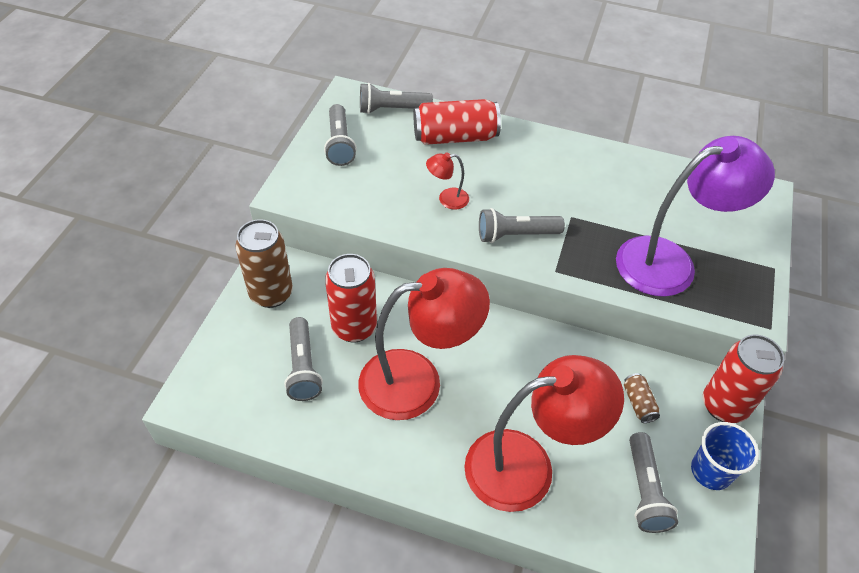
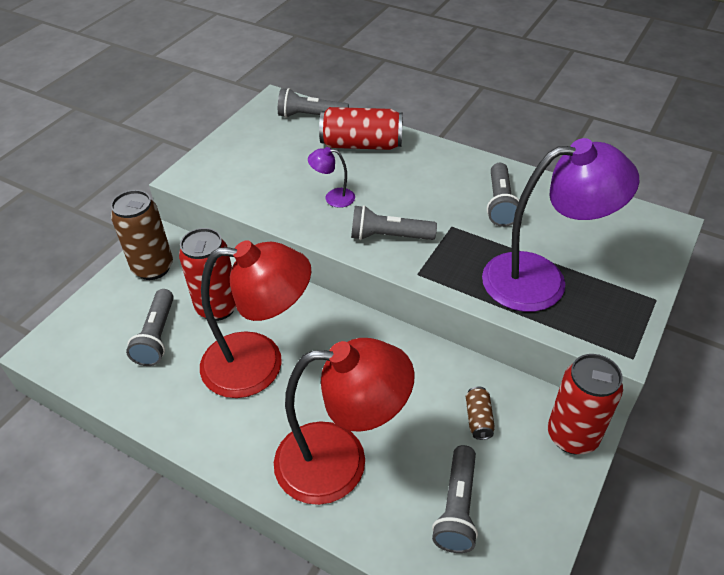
camera: 15 degrees right, 5 degrees down
grey flashlight [324,104,357,166] -> grey flashlight moved to [487,163,519,227]
red lamp [426,152,469,210] -> purple lamp [308,147,355,208]
blue cup [691,422,759,490] -> none

